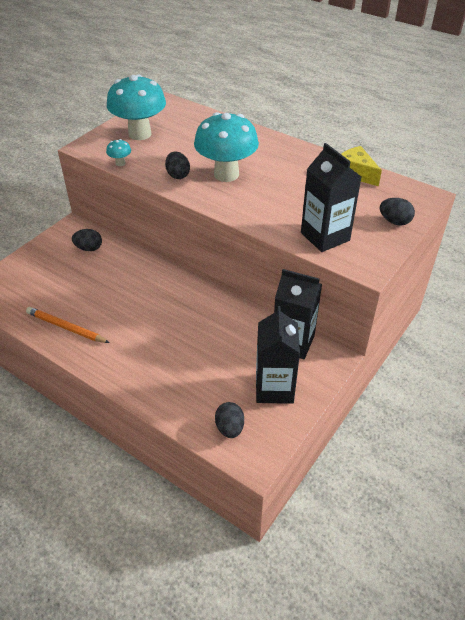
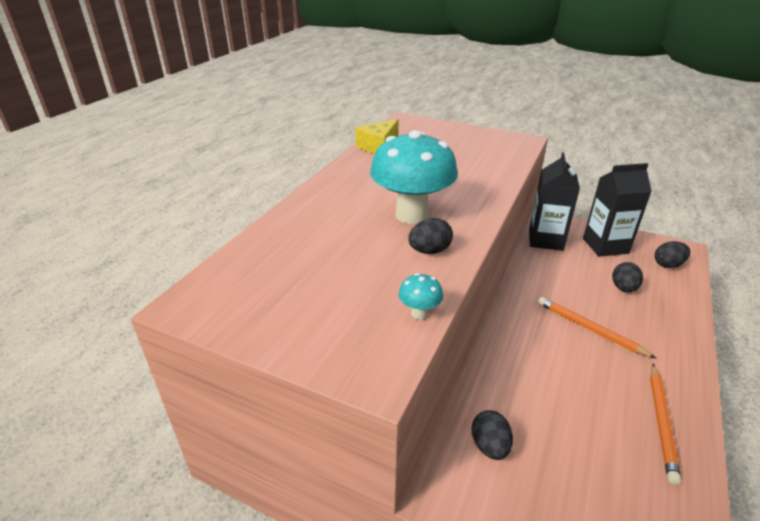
camera: 100 degrees left, 10 degrees down
turquoise mushroom [107,74,166,140] -> none
black carton [301,143,361,252] -> none
black egg [380,198,415,226] -> black egg moved to [612,262,643,292]
none -> orange pencil [538,297,657,359]

